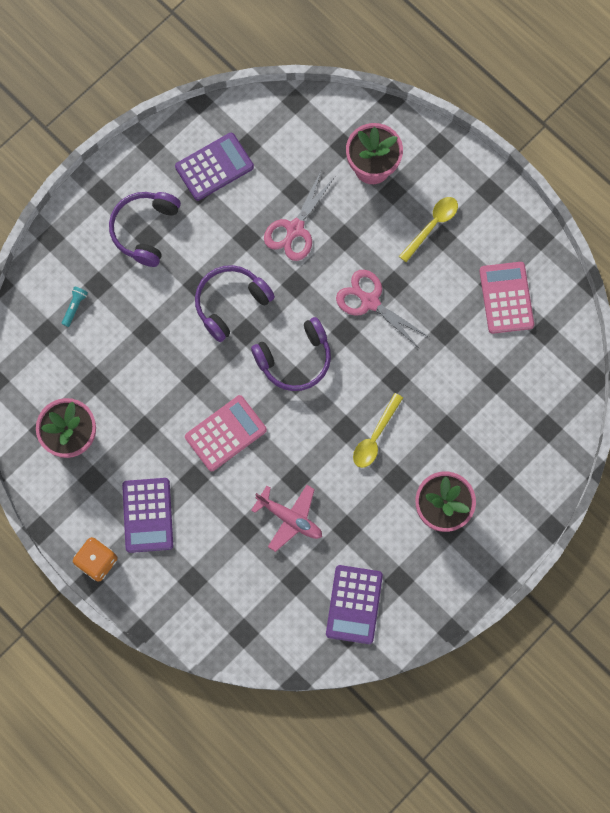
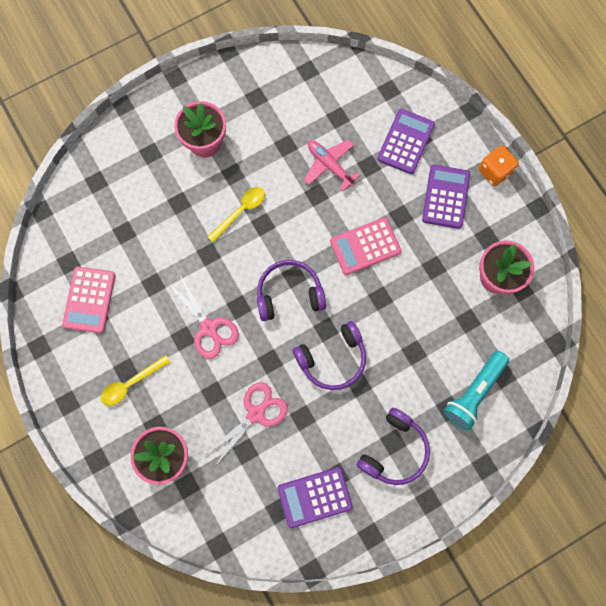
camera: 165 degrees left, 0 degrees up
turquoise flashlight [62,286,88,327] -> turquoise flashlight [443,351,509,430], size x2.23
purple calculator [326,565,383,644] -> purple calculator moved to [377,109,435,174]

